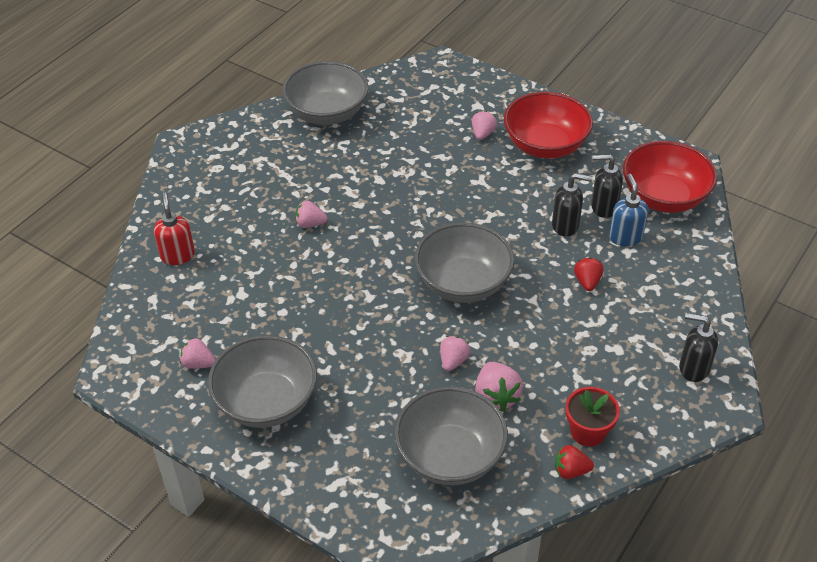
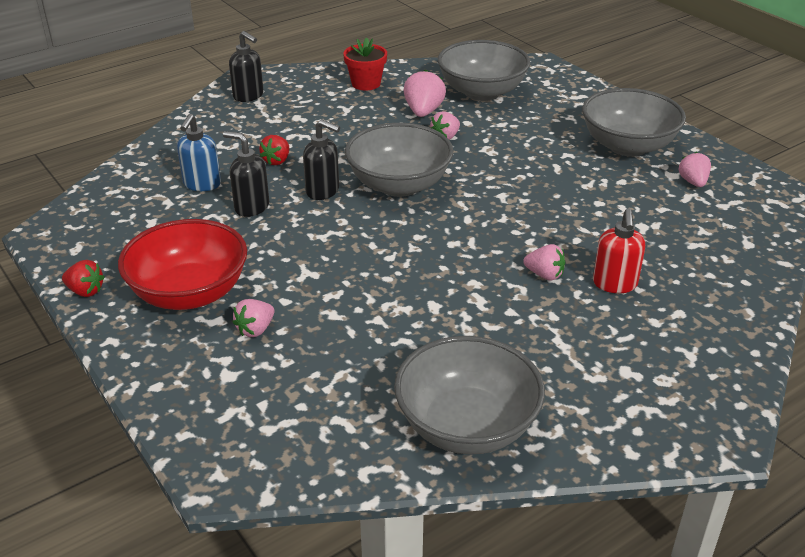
camera: 160 degrees left, 10 degrees down
red soap dispenser [154,192,195,265] -> red soap dispenser moved to [593,209,645,293]
pink strawberry [180,338,216,369] -> pink strawberry turned 135 degrees counterclockwise [679,152,711,187]
red strawberry [555,445,594,479] -> red strawberry moved to [62,260,104,297]
black soap dispenser [591,154,623,218] -> black soap dispenser moved to [303,119,340,200]
red bowl [623,141,717,213] -> none

